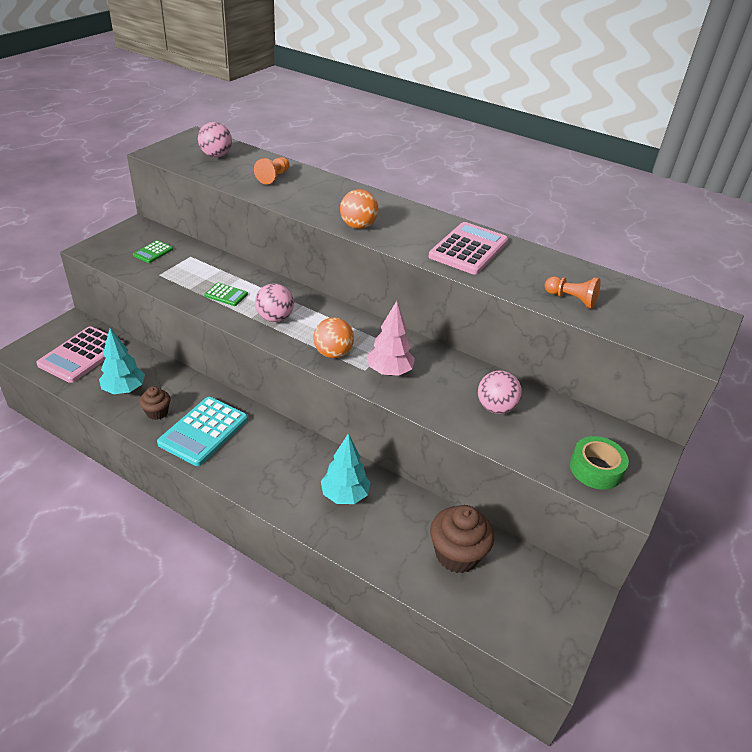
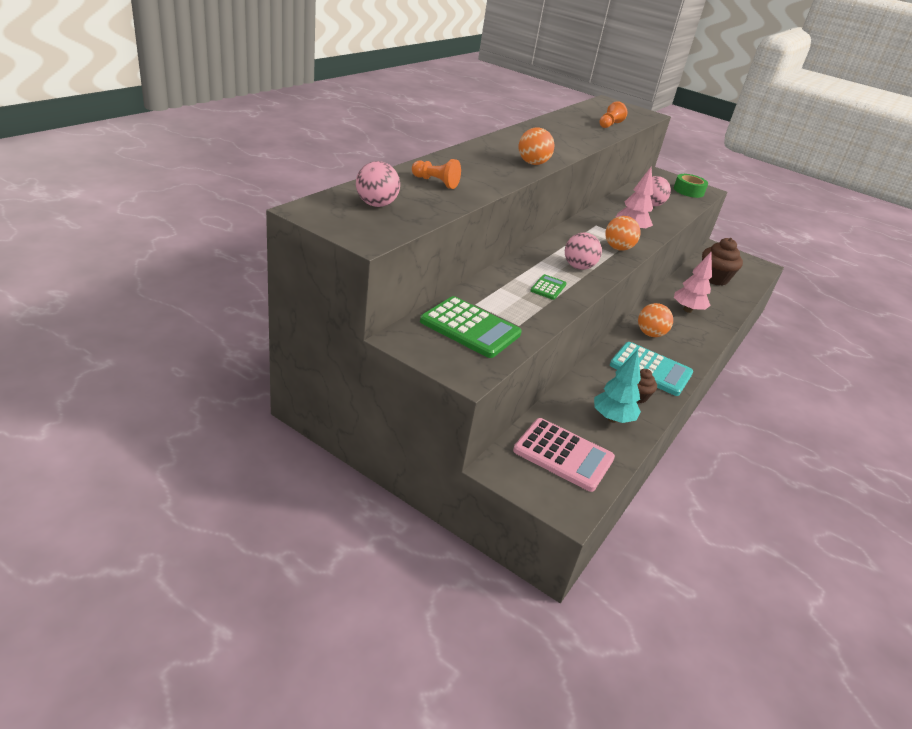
camera: 90 degrees left, 5 degrees down
green calculator [133,240,173,263] -> green calculator [420,296,522,358], size x2.02
turquoise tree [321,433,370,504] -> pink tree [674,252,712,313]
pink calculator [428,222,508,275] -> none
none -> orange ball [638,303,673,337]

